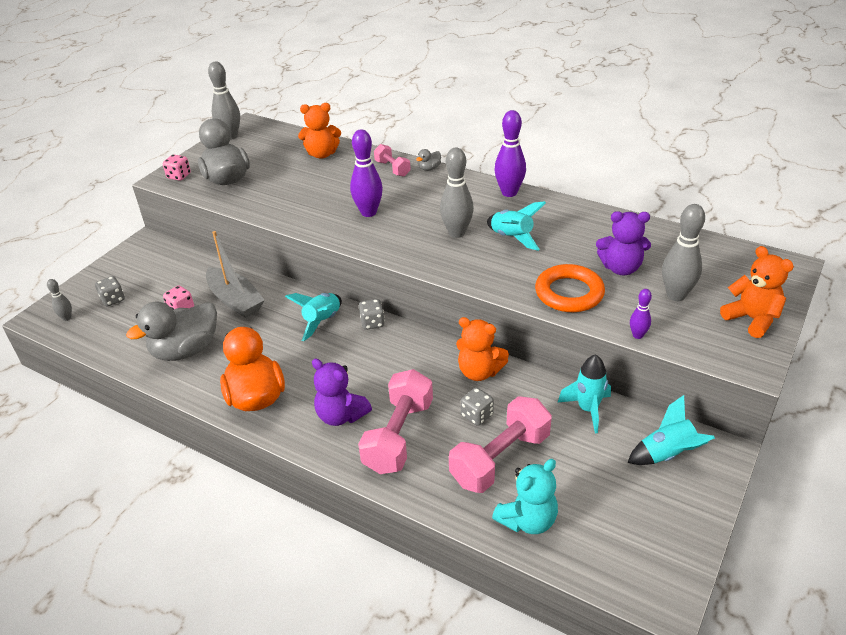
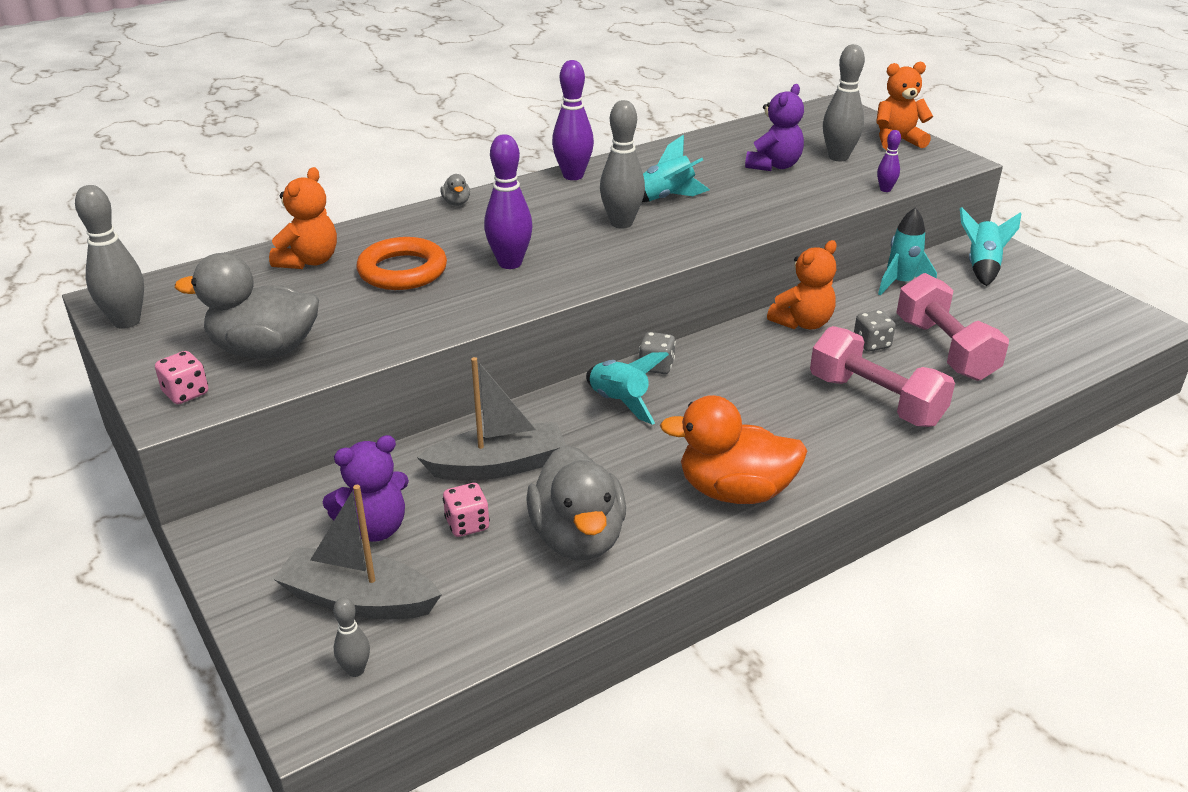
camera: 65 degrees left, 5 degrees down
grey dice [95,276,125,307] -> grey boat [274,485,442,619]
purple teddy bear [312,359,372,426] -> purple teddy bear moved to [323,435,409,542]
pink dumbbell [374,144,411,177] -> none
turquoise teddy bear [492,459,558,534] -> none
orange ring [535,264,605,312] -> orange ring moved to [356,237,447,290]

